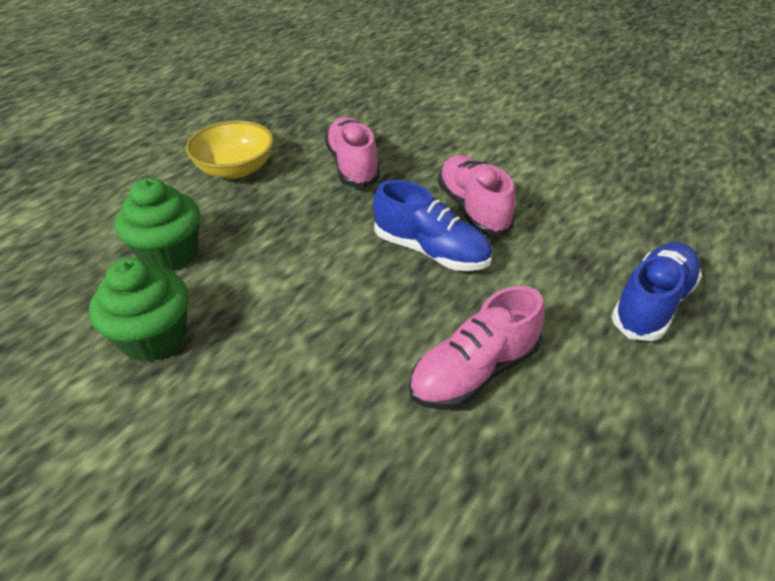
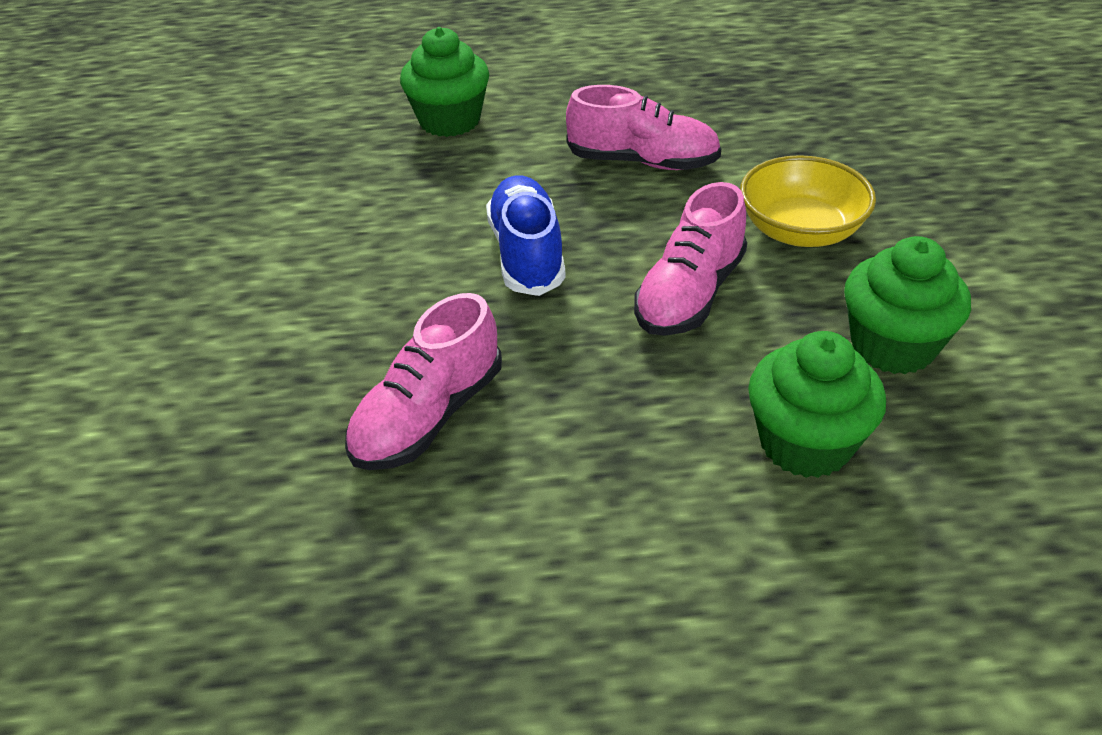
camera: 130 degrees left, 0 degrees up
yellow bowl [186,120,274,179] -> yellow bowl moved to [740,155,876,247]
pink shoe [438,155,515,236] -> pink shoe moved to [634,182,747,336]
blue shoe [611,242,702,341] -> green cupcake [400,27,489,137]

